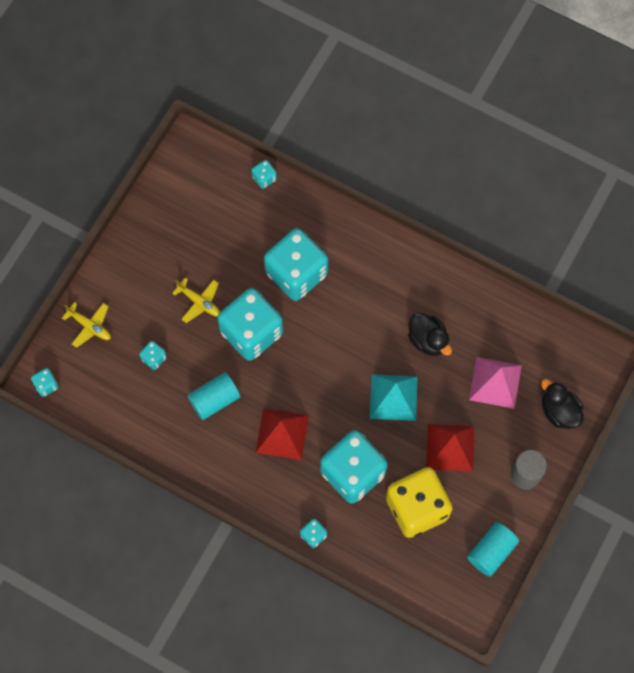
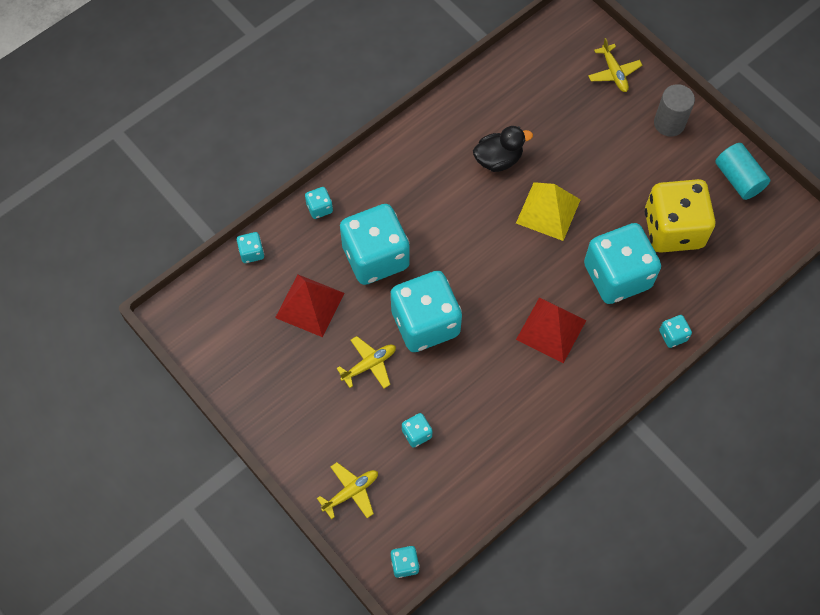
camera: 70 degrees left, 5 degrees down
turquoise cylinder [188,372,240,420] -> none
turquoise pyramid [370,374,418,421] -> yellow pyramid [516,182,581,241]
red pyramid [426,424,474,472] -> red pyramid moved to [275,274,344,337]
pink pyramid [469,357,522,409] -> none
black duck [541,379,584,429] -> yellow plane [588,38,642,92]
none -> turquoise dice [305,187,333,219]

